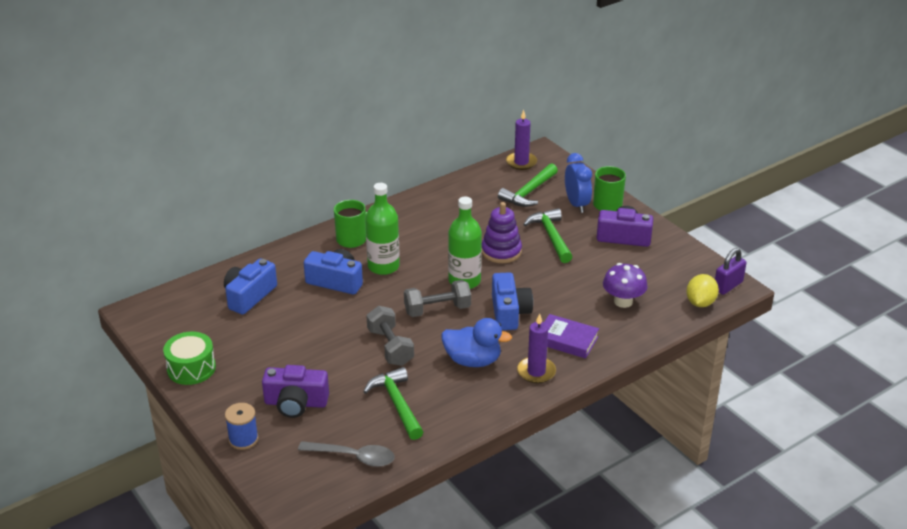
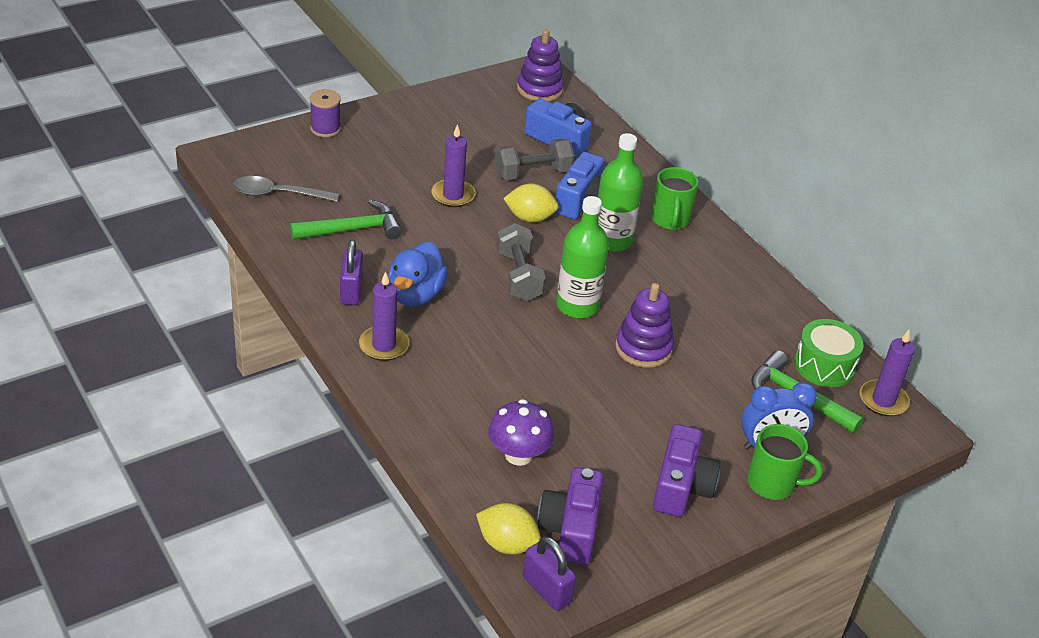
camera: 90 degrees right, 5 degrees up
green drum [163,332,216,385] -> green drum moved to [794,319,864,387]
blue spool [225,403,259,450] -> purple spool [310,89,341,137]
purple camera [262,365,329,418] -> purple camera moved to [537,467,604,565]
grey spoon [298,441,395,467] -> grey spoon turned 75 degrees clockwise [233,176,339,202]
grey dumbbell [366,306,414,366] -> grey dumbbell moved to [494,139,575,180]
blue camera [492,272,533,330] -> none
green hammer [523,208,572,263] -> none
purple book [544,314,599,359] -> none
none -> purple padlock [340,240,363,305]
none -> purple candle [431,124,476,207]
none -> yellow lemon [503,183,558,222]
none -> purple stacking toy [517,29,564,102]

